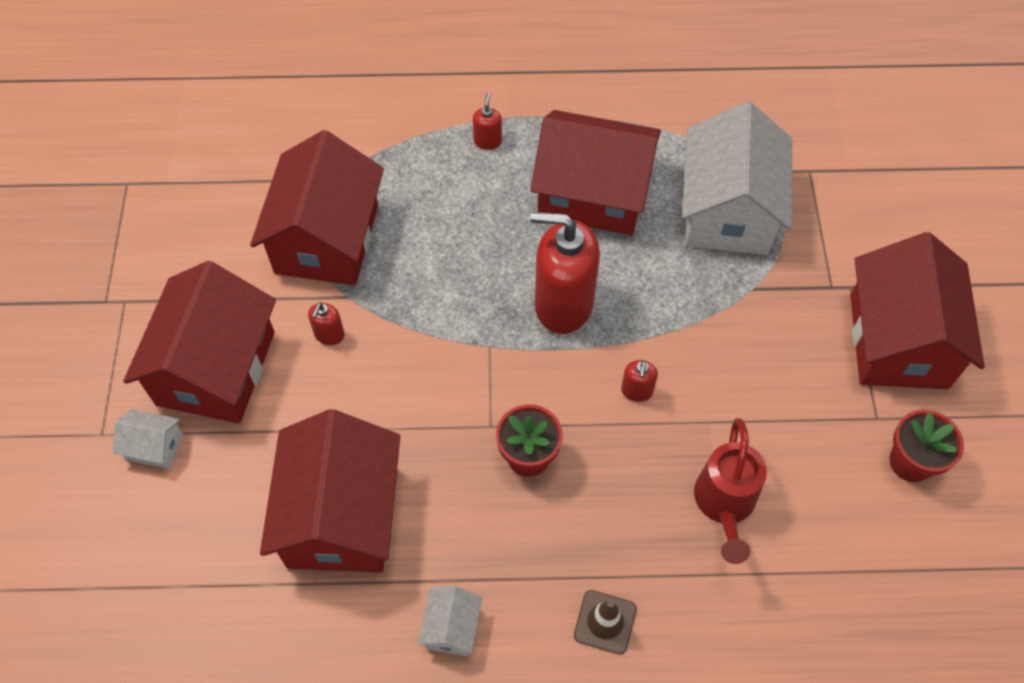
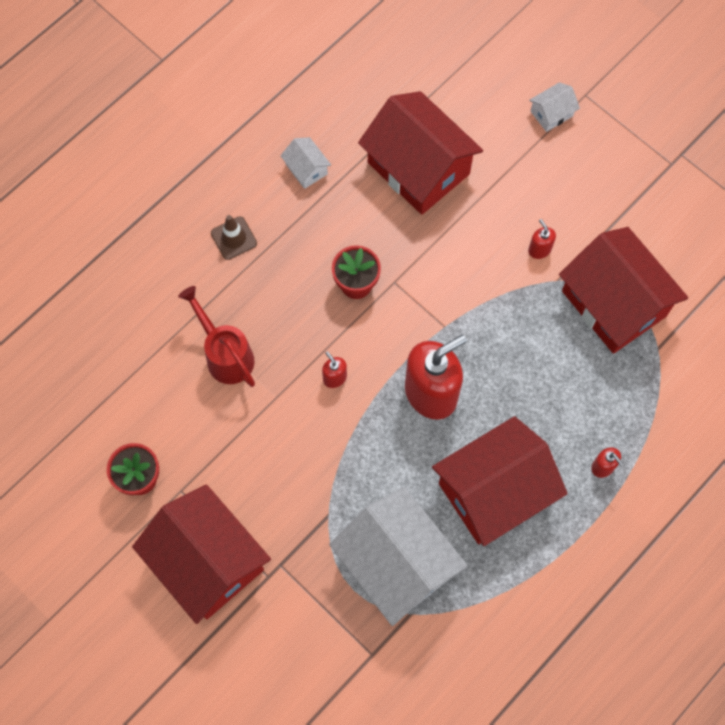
camera: 135 degrees right, 10 degrees up
red house [123,261,276,423] -> none

